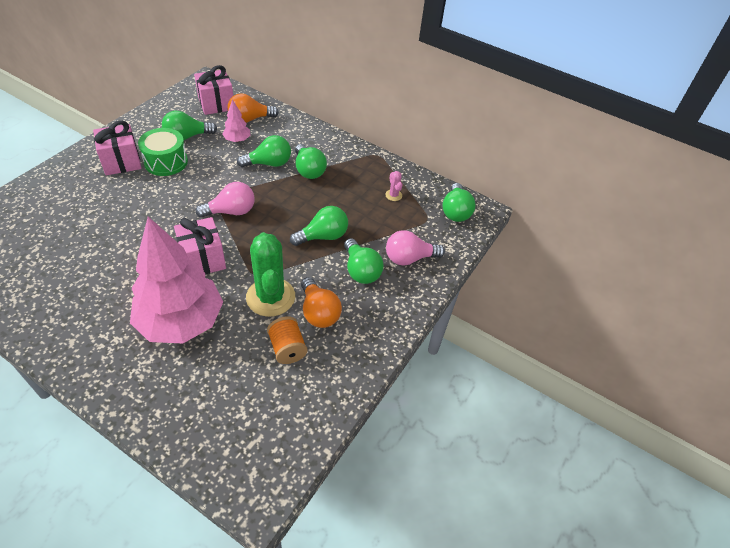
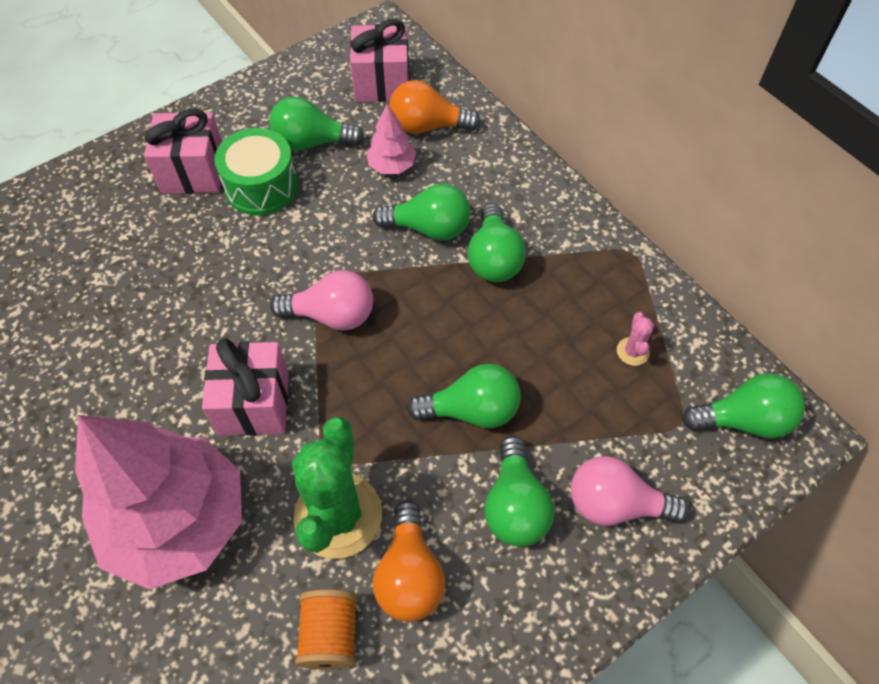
camera: 25 degrees right, 10 degrees up
green light bulb [442,183,475,222] -> green light bulb turned 120 degrees counterclockwise [682,373,805,438]

